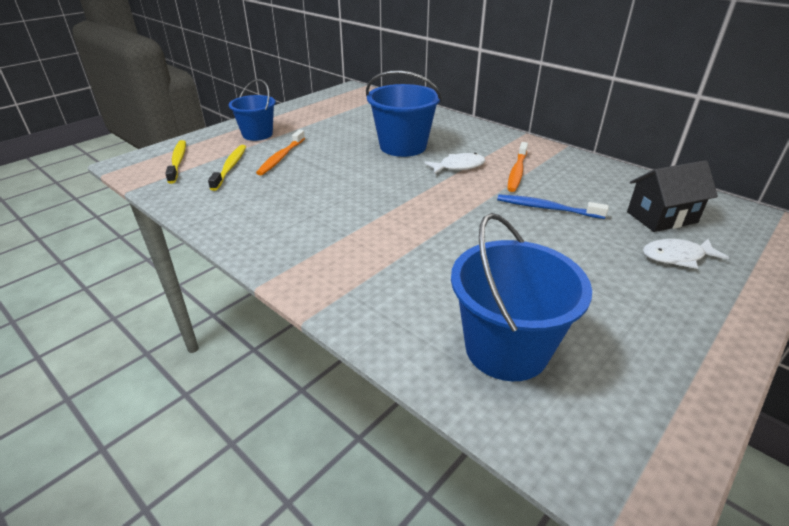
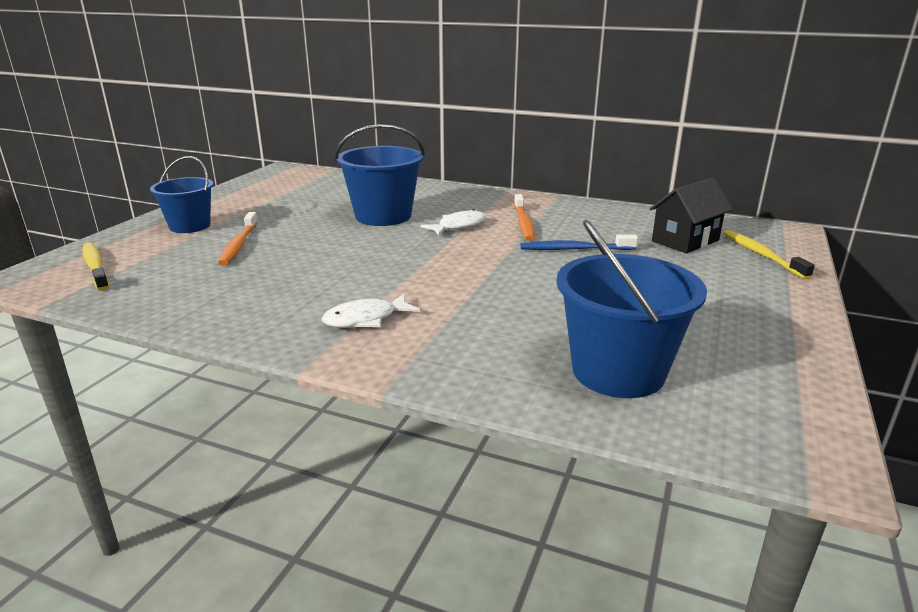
camera: 20 degrees left, 10 degrees down
yellow toothbrush [208,145,246,191] -> yellow toothbrush moved to [723,230,815,280]
white fish [643,239,729,269] -> white fish moved to [322,294,420,328]

